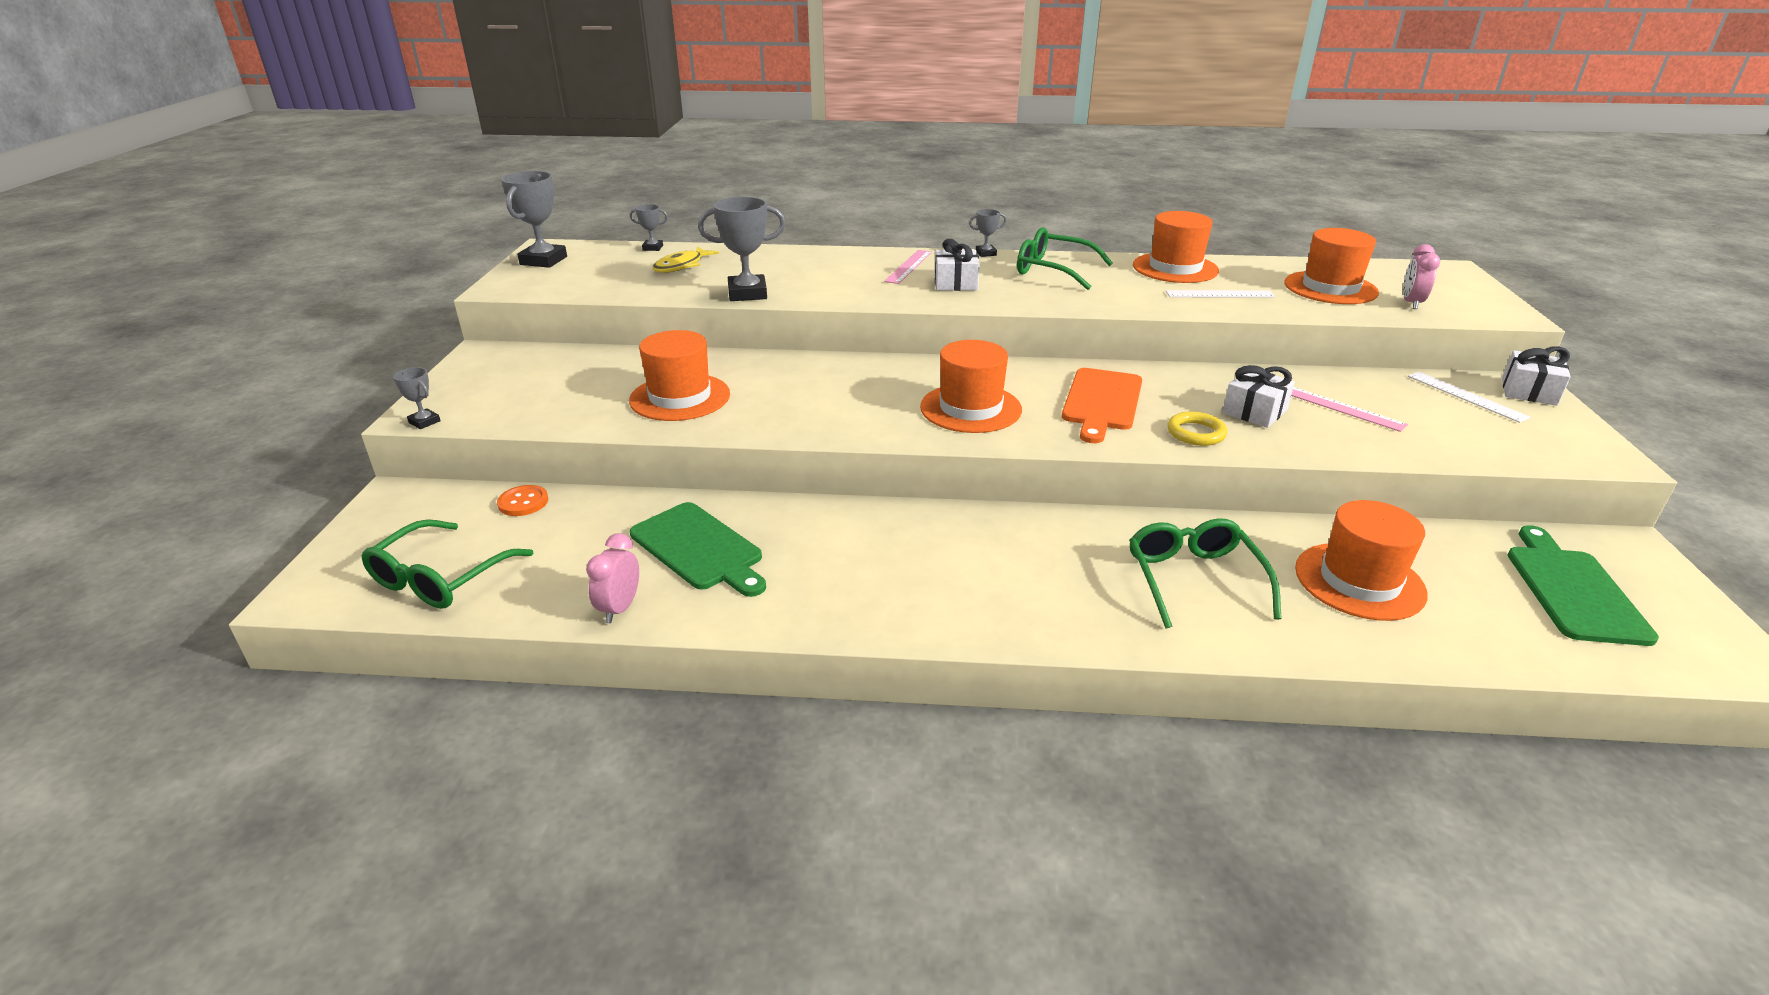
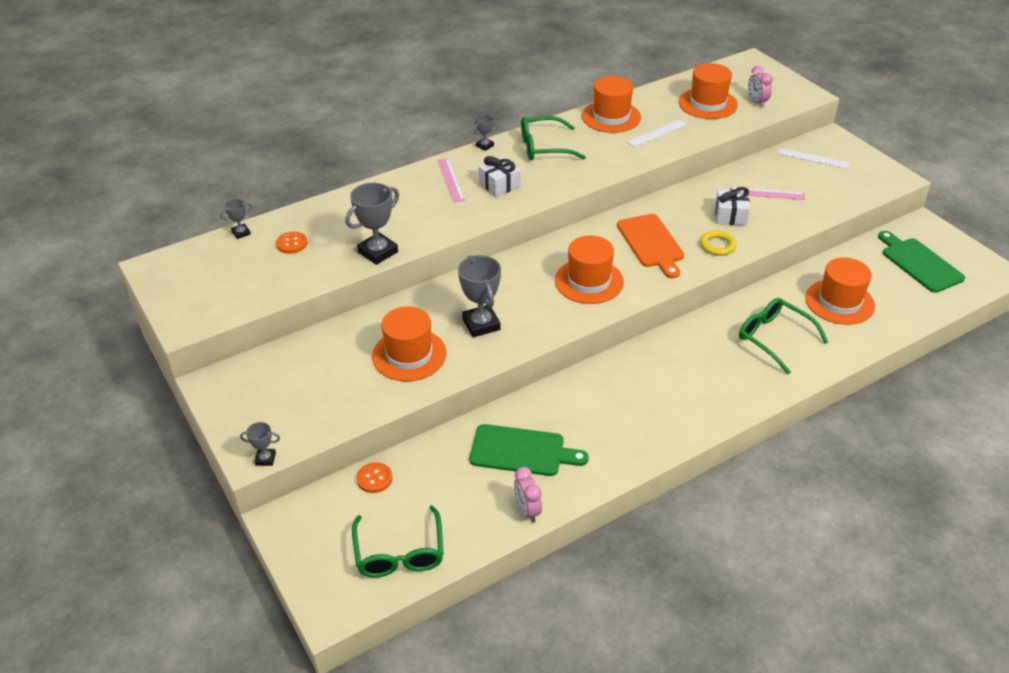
camera: 35 degrees left, 10 degrees up
grey trophy [501,171,567,268] -> grey trophy moved to [458,255,501,337]
yellow fish [653,247,719,273] -> orange button [276,232,308,254]
white gift [1502,346,1571,406] -> none

